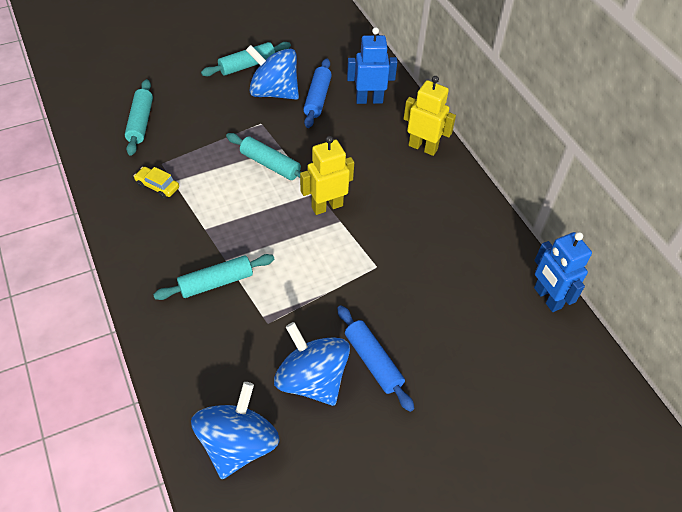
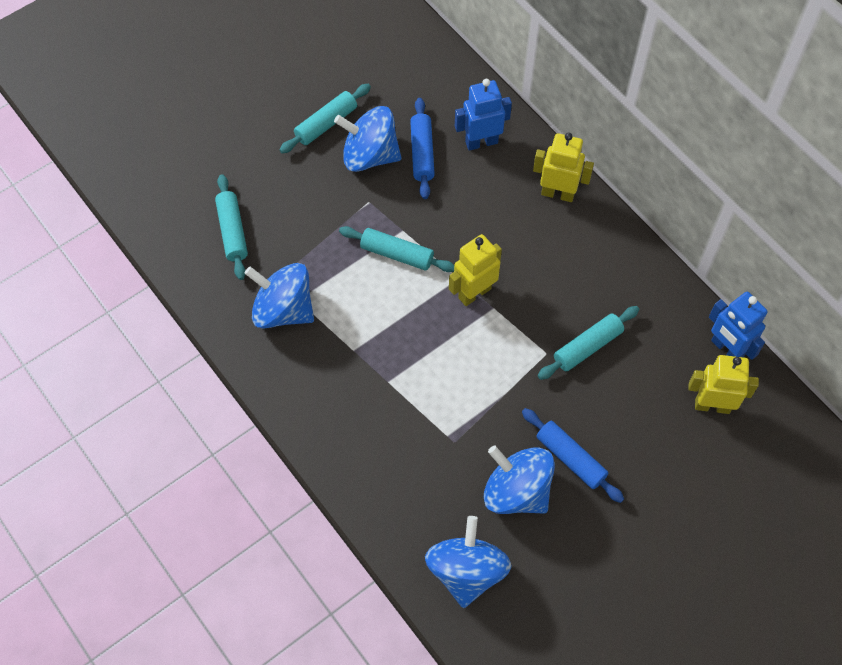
camera: 10 degrees left, 10 degrees up
yellow car [134,167,179,199] -> blue spinning top [245,263,314,328]
turquoise rolling pin [153,254,274,300] -> turquoise rolling pin moved to [538,306,639,380]
none -> yellow robot [688,355,759,414]

